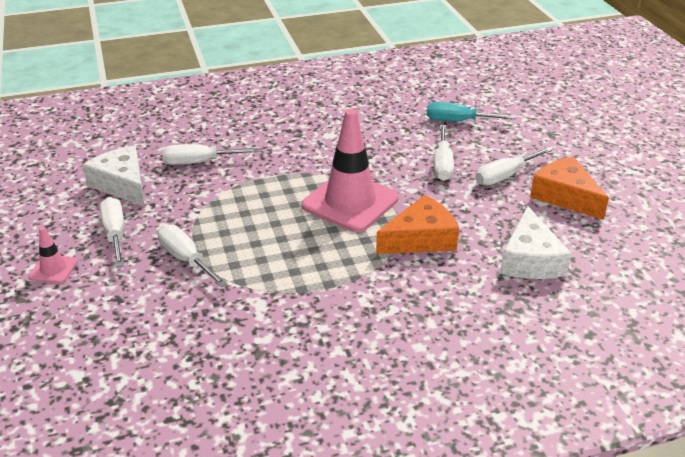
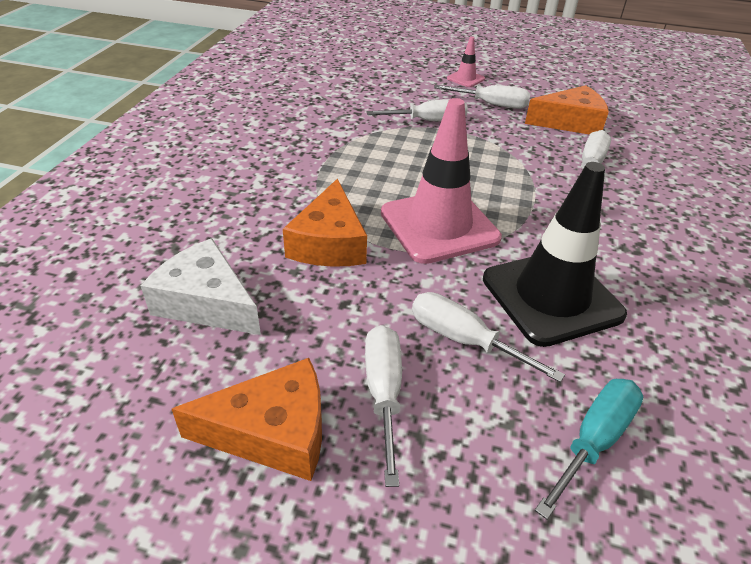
camera: 120 degrees right, 5 degrees up
white cheese [83,145,145,207] -> orange cheese [525,85,609,135]
none -> black traffic cone [483,162,627,347]

